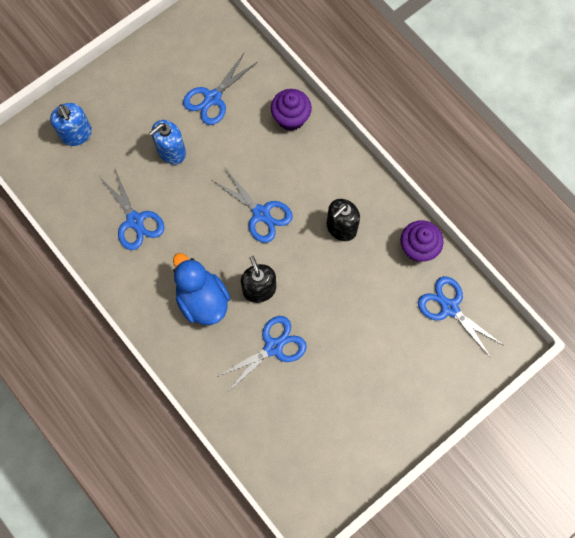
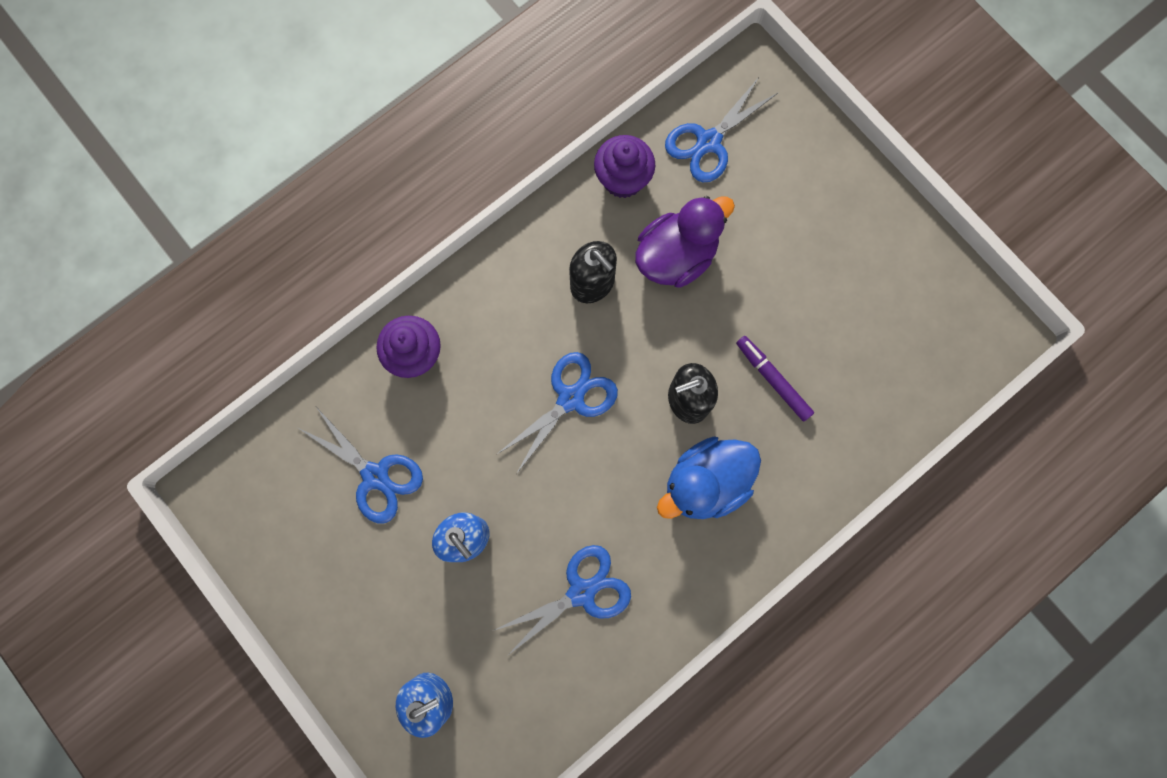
camera: 90 degrees left, 5 degrees up
blue scissors [217,316,307,393] -> purple marker [736,336,814,421]
none -> purple duck [635,196,735,288]

